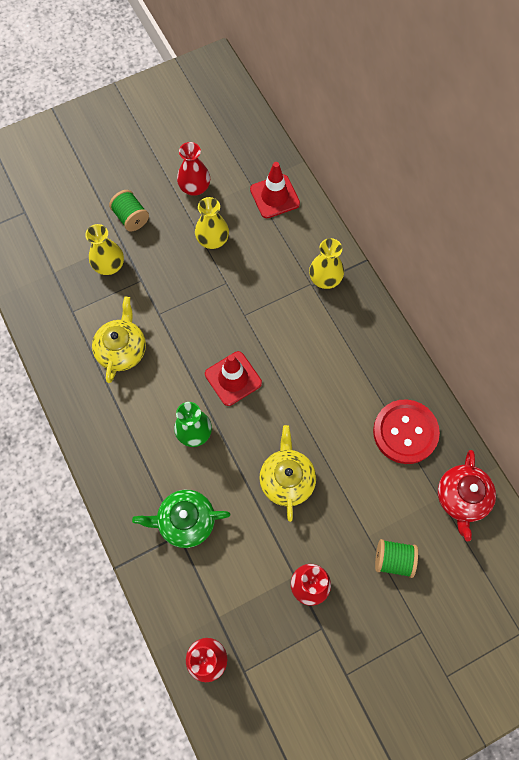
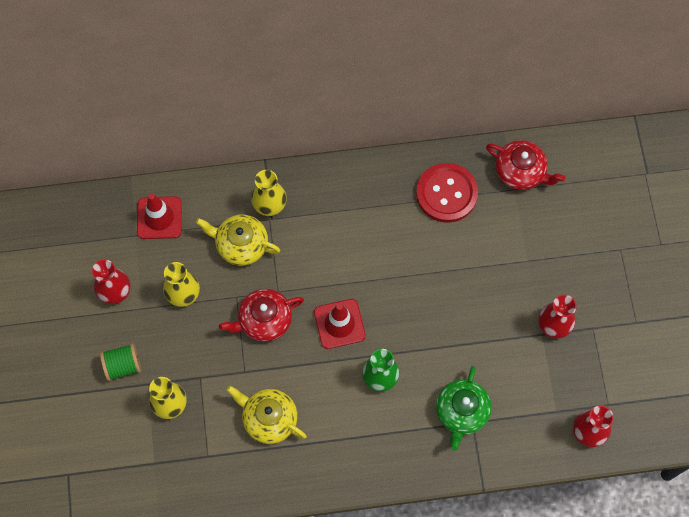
camera: 70 degrees left, 0 degrees up
yellow teapot [259,425,316,522] -> yellow teapot moved to [196,215,280,266]
green spool [375,539,418,578] -> none
none -> red teapot [219,289,304,342]

